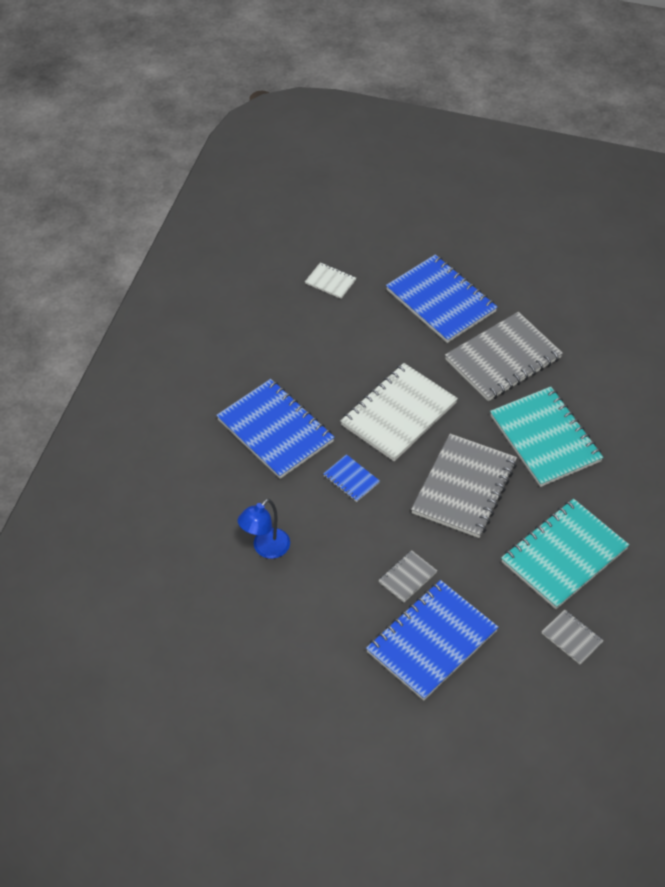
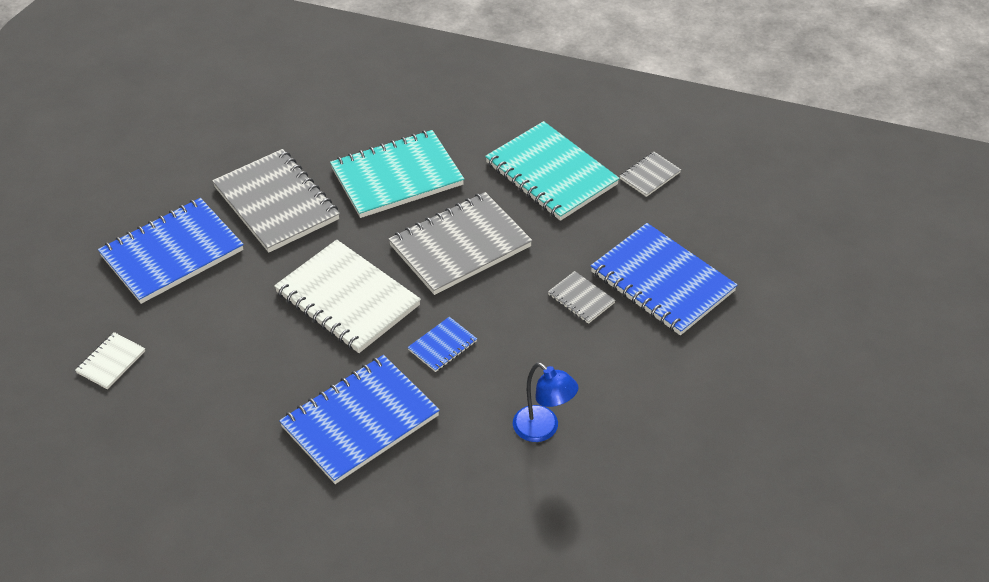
camera: 90 degrees left, 5 degrees down
grey notebook [411,434,517,538] -> grey notebook turned 60 degrees counterclockwise [389,192,532,295]

